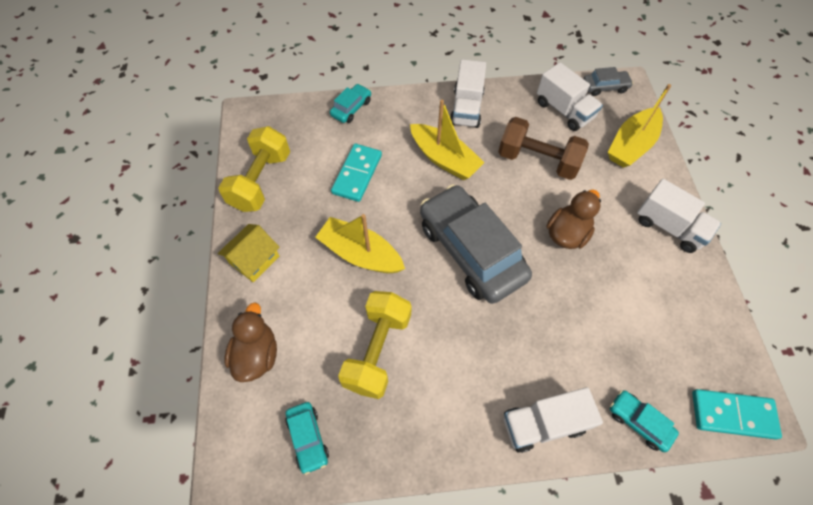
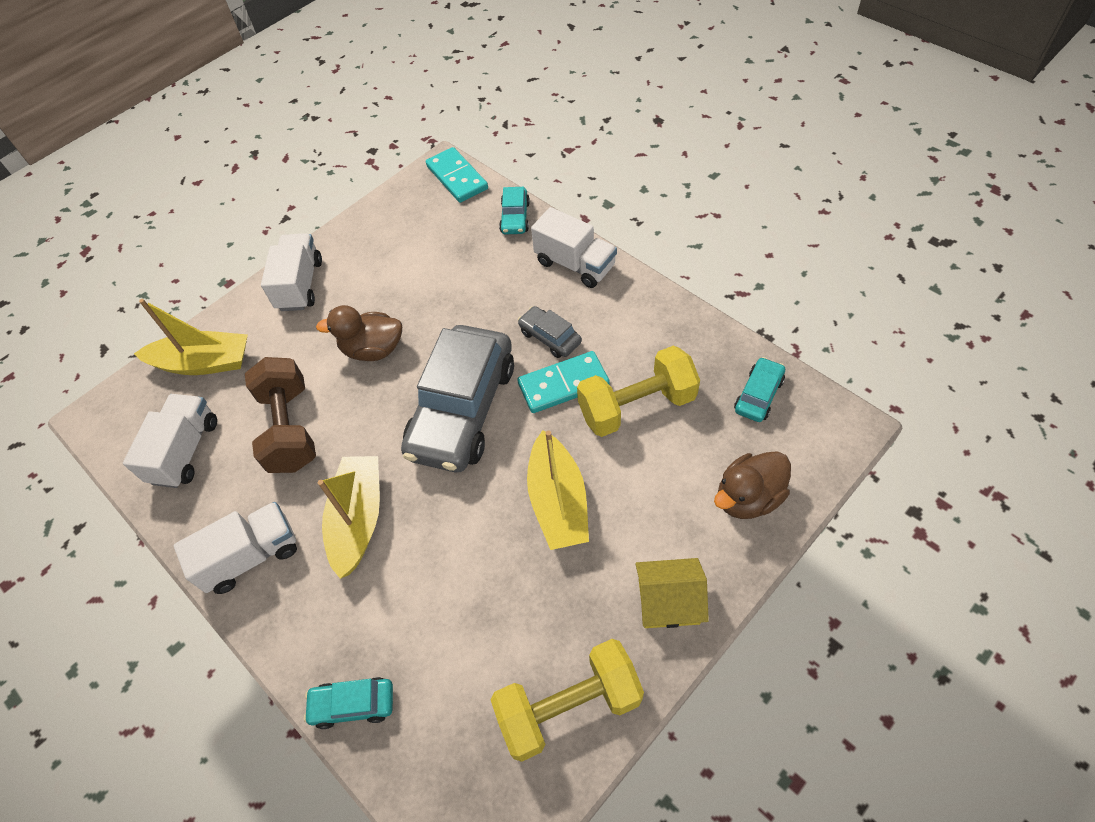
camera: 125 degrees left, 5 degrees down
turquoise domino [331,144,382,202] -> turquoise domino moved to [517,351,610,413]
grey car [584,67,633,96] -> grey car moved to [518,306,582,358]

